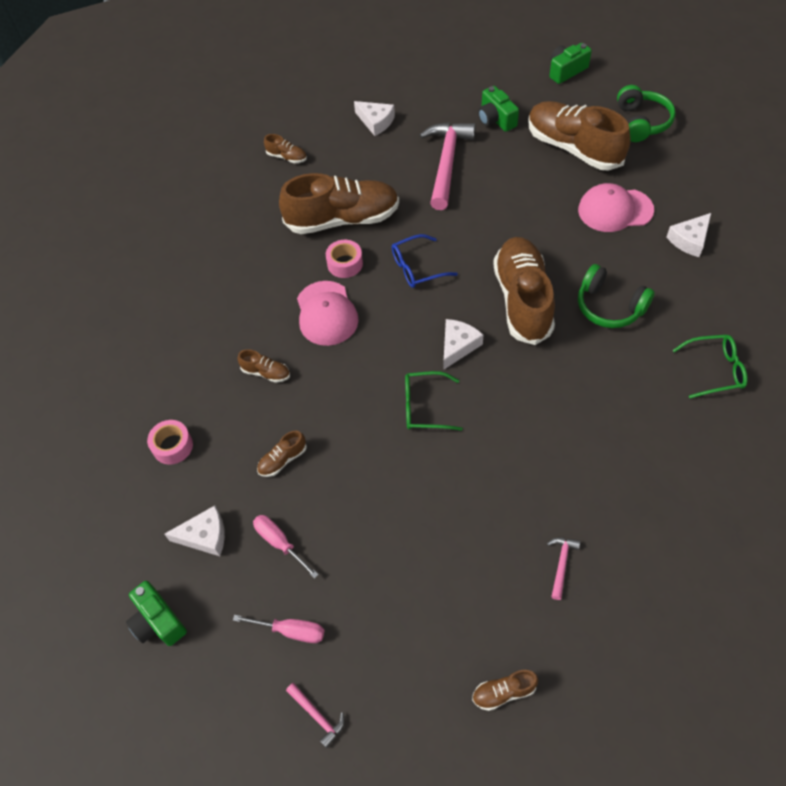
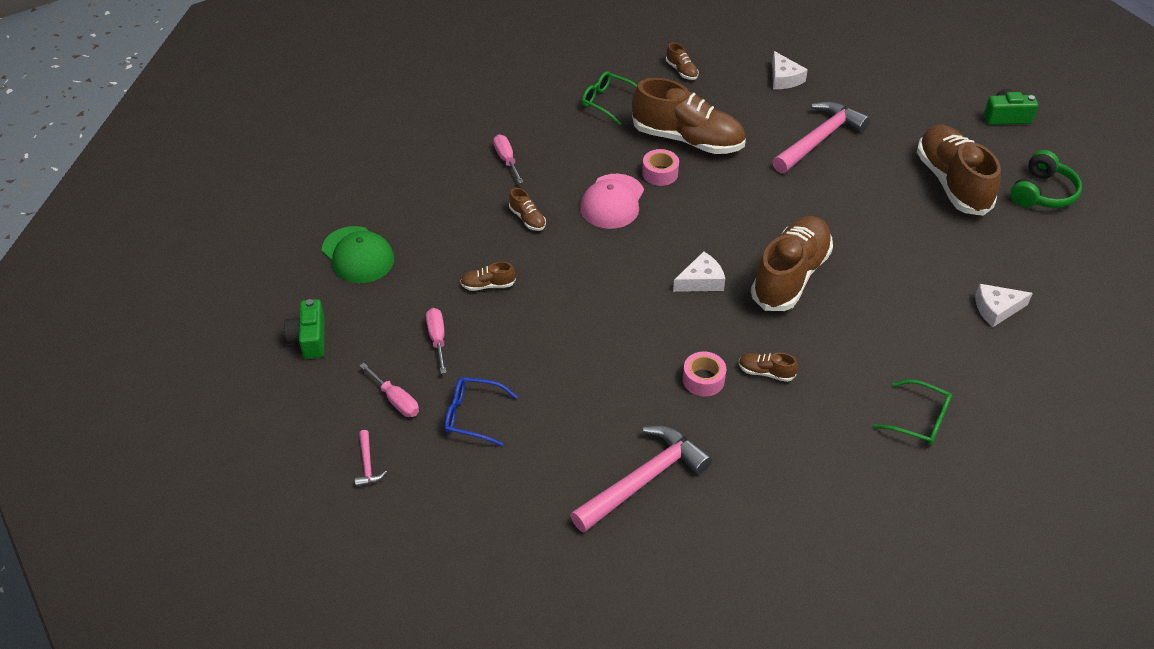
camera: 30 degrees right, 10 degrees down
pink tape [147,420,193,465] -> pink tape moved to [683,351,726,397]
white cheese [165,506,225,556] -> none
blue glasses [392,234,458,288] -> blue glasses moved to [444,377,518,446]
green glasses [405,371,463,431] -> green glasses moved to [582,71,637,125]
brown shoe [472,670,538,711] -> brown shoe moved to [738,353,798,382]
green camera [478,86,519,132] -> none
pink hammer [547,537,580,600] -> pink hammer [570,426,712,533], size x2.33
pink cap [578,183,654,232] -> none
green headphones [578,264,655,328] -> none
none -> green cap [322,226,394,283]
none -> pink screwdriver [493,134,523,183]

